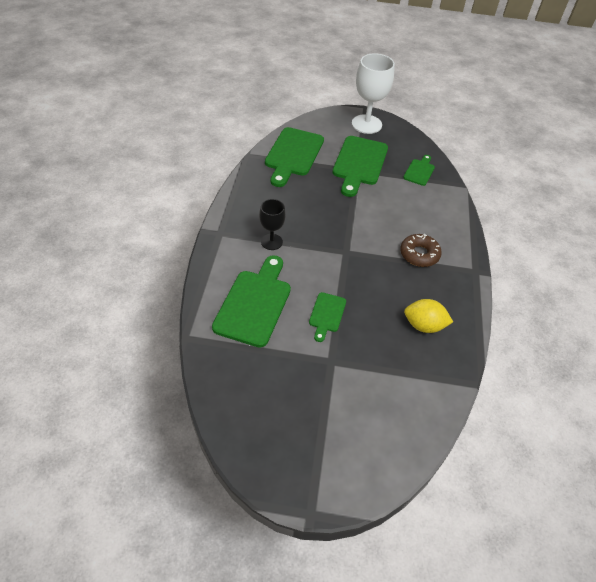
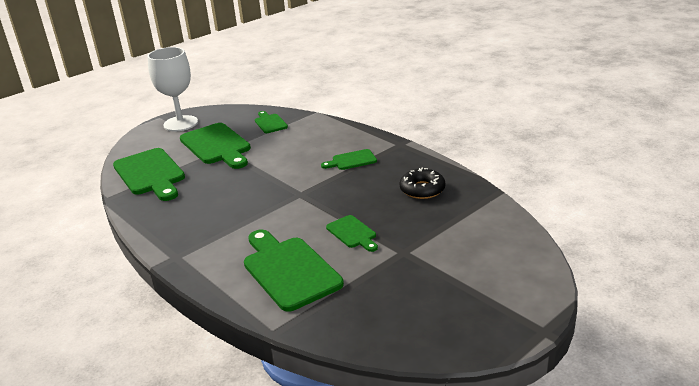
camera: 45 degrees left, 20 degrees down
black goblet [259,199,286,250] -> none
brown donut [400,234,442,267] -> green cutting board [321,149,377,170]
yellow lemon [404,299,453,333] -> black donut [400,168,445,199]

